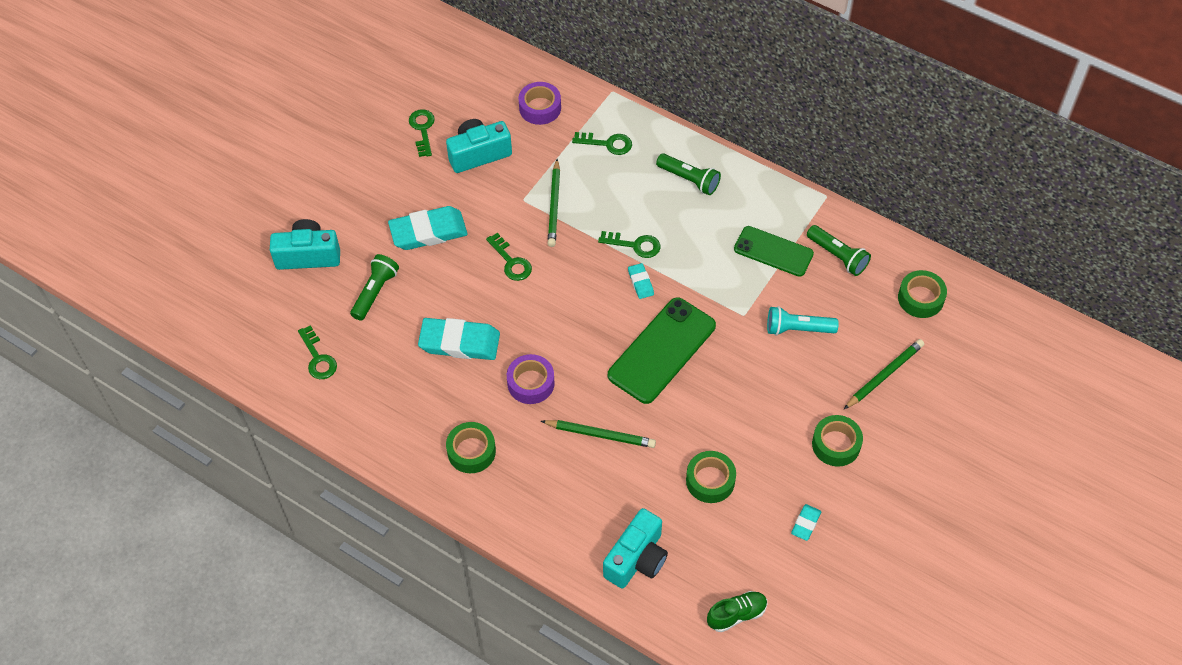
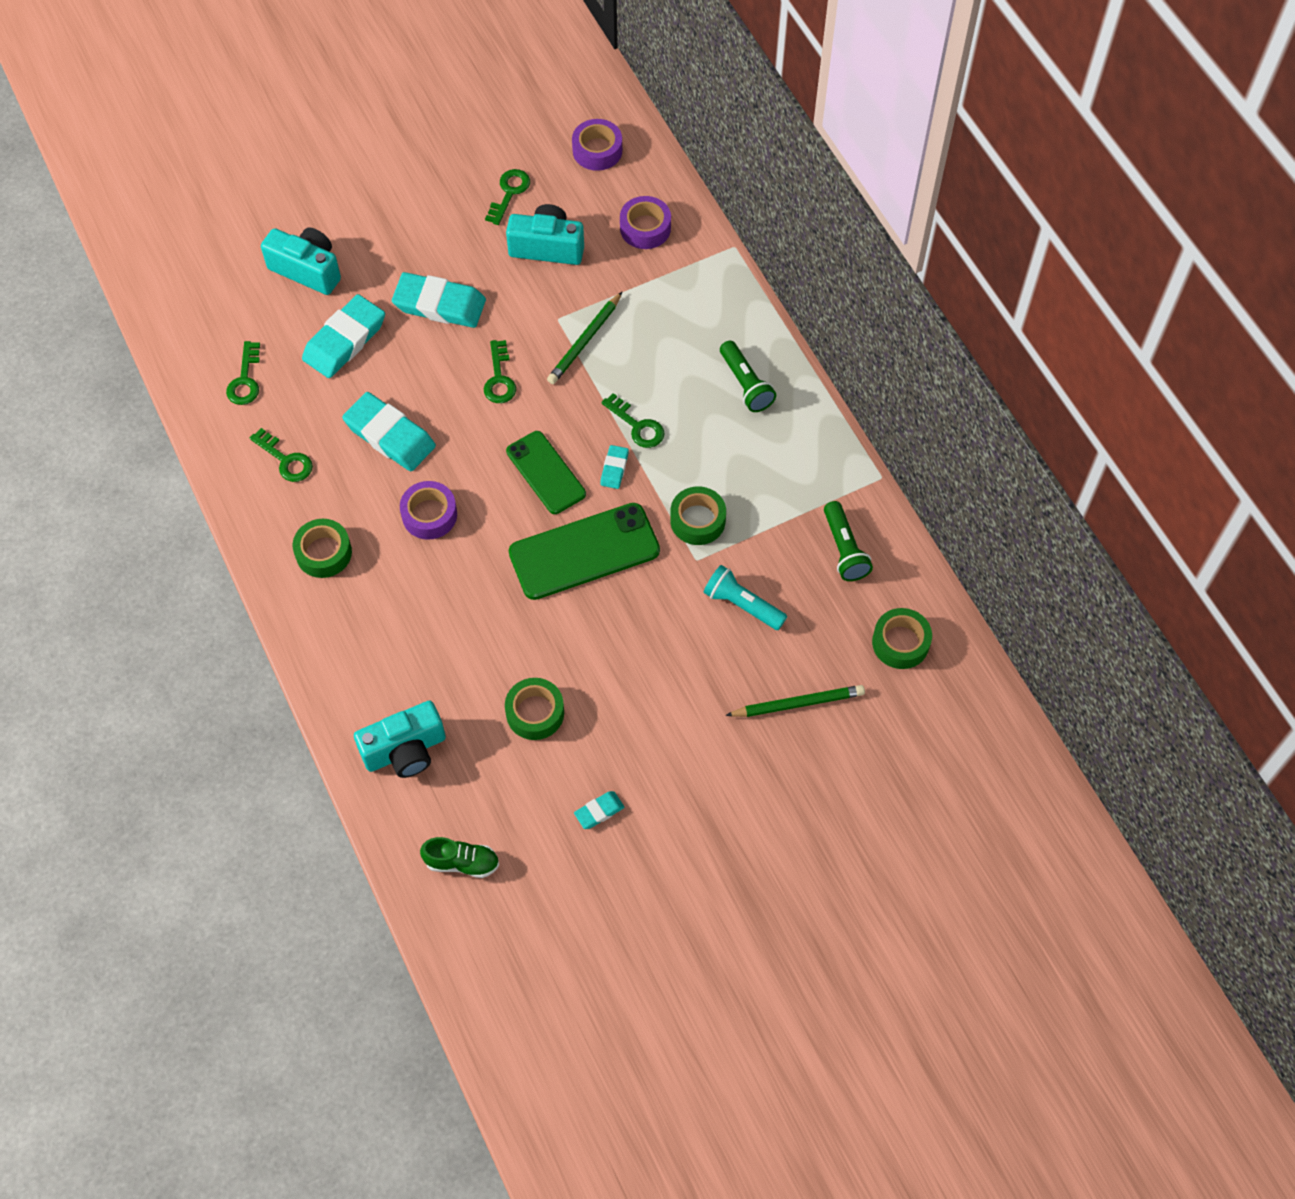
camera: 30 degrees right, 5 degrees up
green flashlight [350,254,399,321] -> turquoise eraser [302,294,385,378]
green pencil [541,420,656,448] -> none
green key [572,132,632,155] -> green key moved to [250,428,313,482]
green phone [734,226,814,277] -> green phone moved to [506,431,586,514]
green tape [812,415,863,467] -> green tape moved to [670,486,726,545]
none -> purple tape [572,119,622,171]

